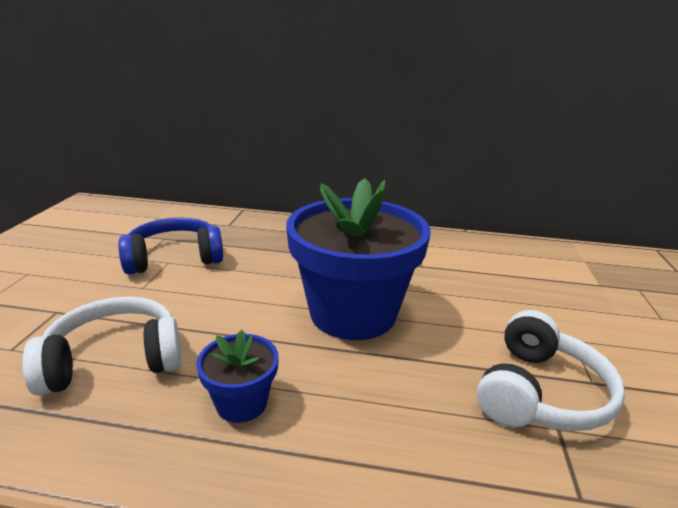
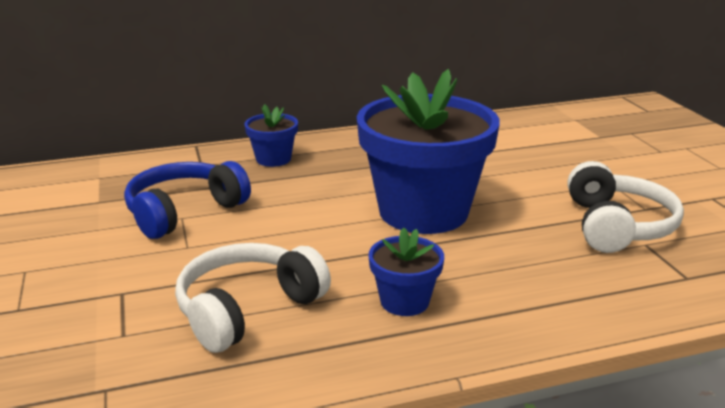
camera: 25 degrees left, 0 degrees up
none -> blue flower pot [245,104,298,167]

